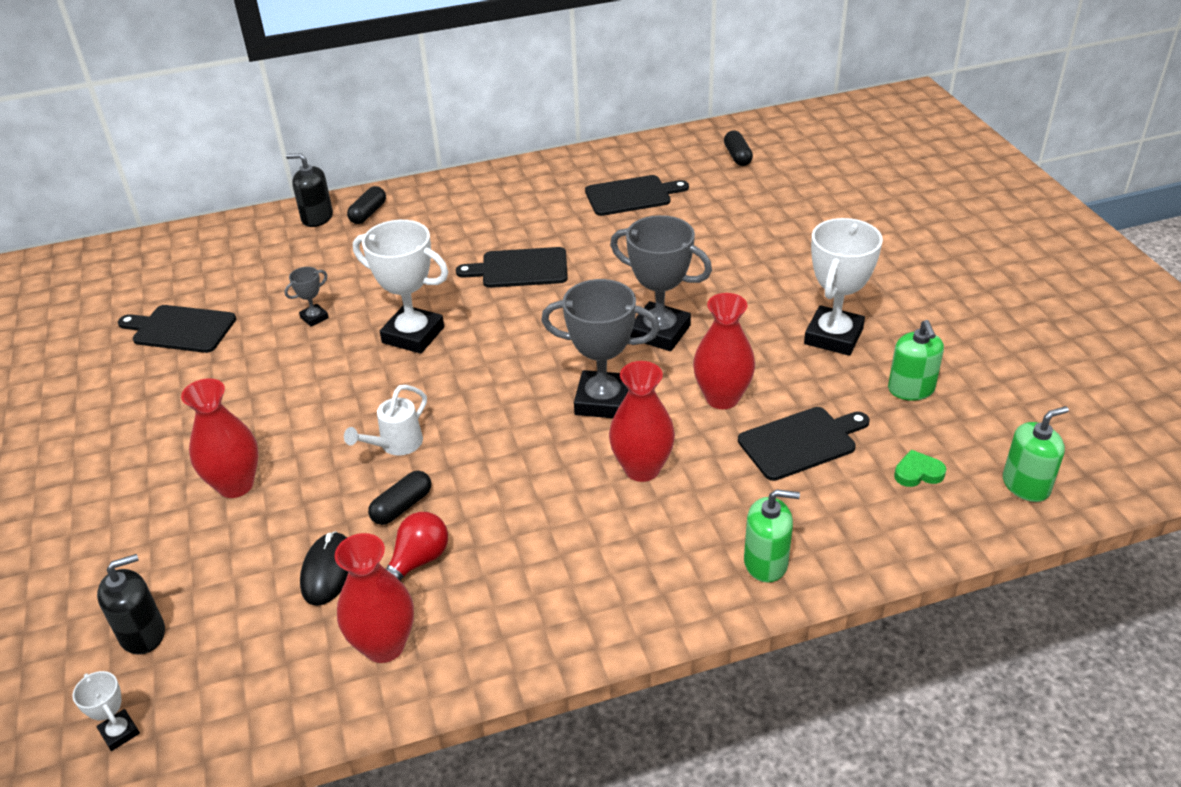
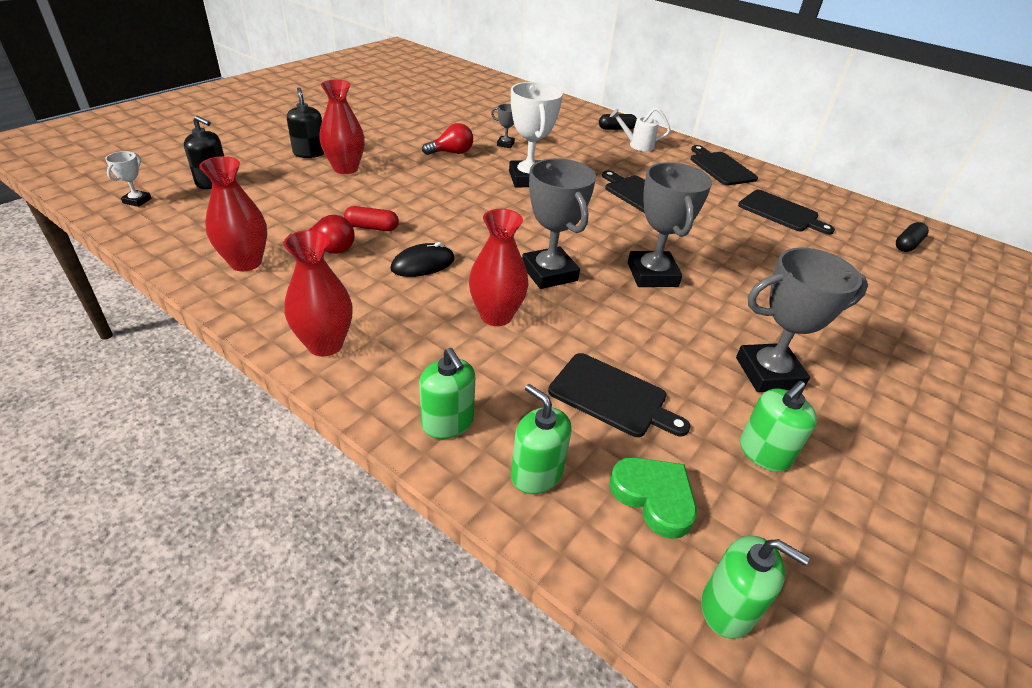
camera: 50 degrees right, 0 degrees up
black cutting board [118,305,236,353] -> black cutting board moved to [690,145,758,185]
black soap dispenser [286,153,333,227] -> black soap dispenser moved to [287,87,324,158]
black mouse [300,531,348,606] -> black mouse moved to [390,242,455,277]
white watering can [344,385,427,456] -> white watering can moved to [610,107,670,151]
black capsule [368,471,431,525] -> red capsule [344,206,399,231]
red vase [693,293,755,409] -> red vase moved to [283,230,353,356]
white trophy [804,218,883,356] -> grey trophy [736,248,868,392]
green heart [894,450,947,487] -> green heart [609,457,697,539], size x1.58
none -> red light bulb [422,123,473,155]
none -> green soap dispenser [511,384,572,494]

